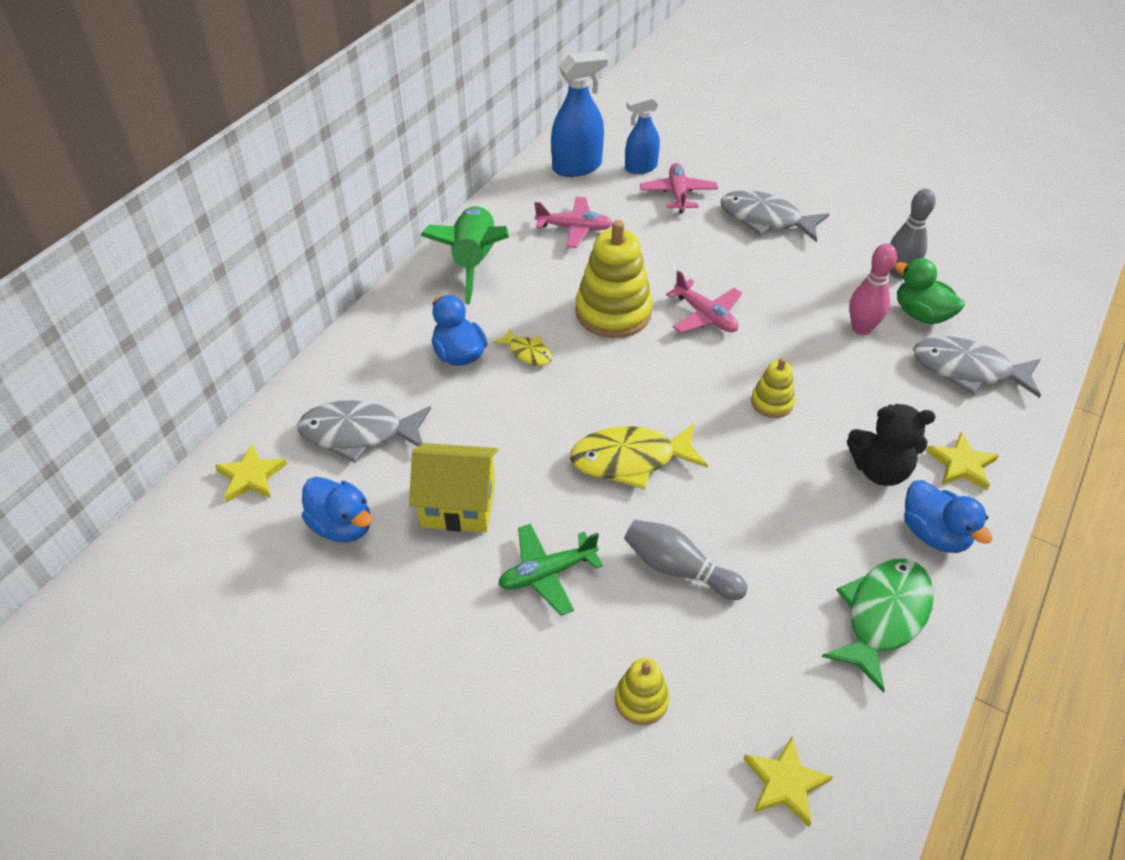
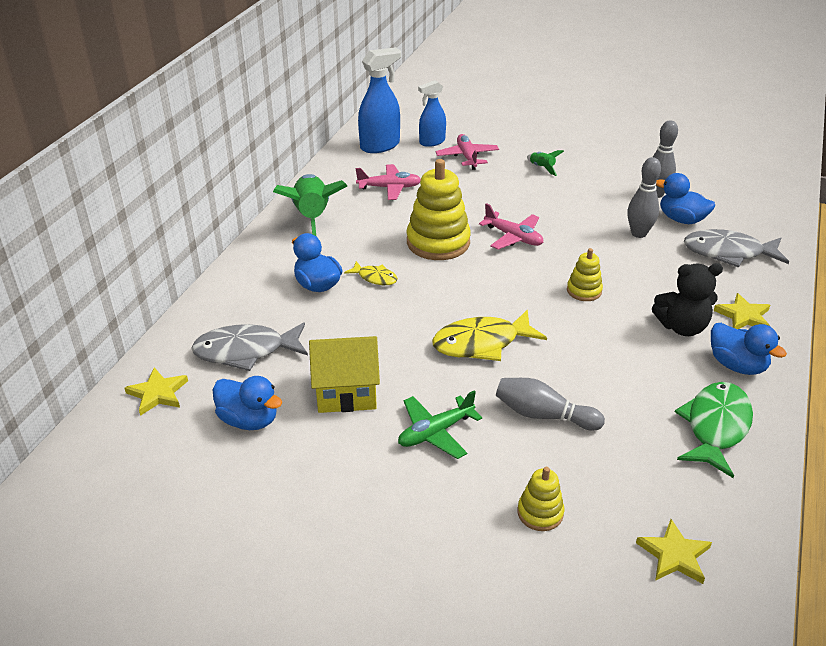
camera: 10 degrees left, 10 degrees down
grey fish [720,190,829,242] -> green rocket [527,150,564,176]
pink bowling pin [849,243,897,335] -> grey bowling pin [627,157,661,238]
green duck [894,258,965,324] -> blue duck [656,173,715,224]

